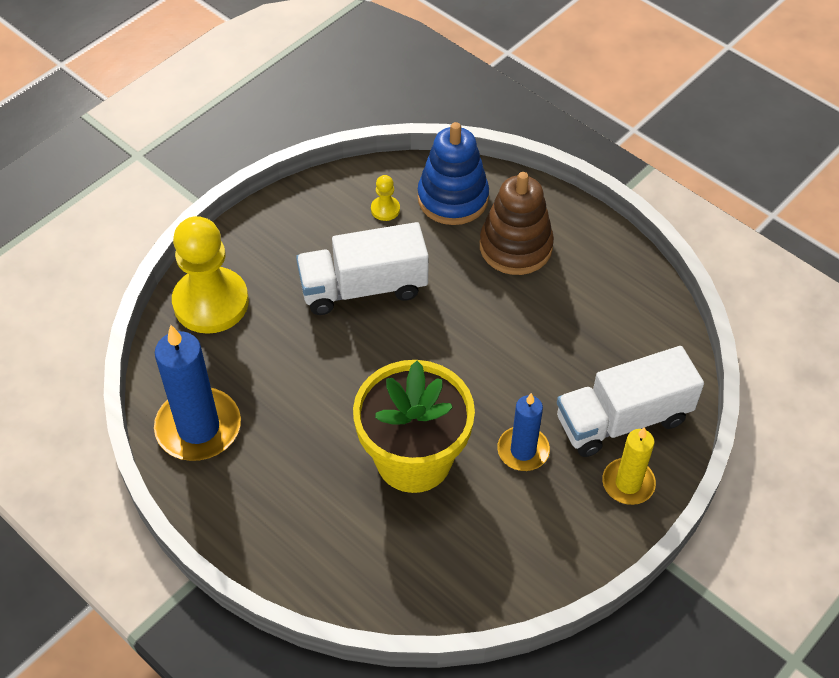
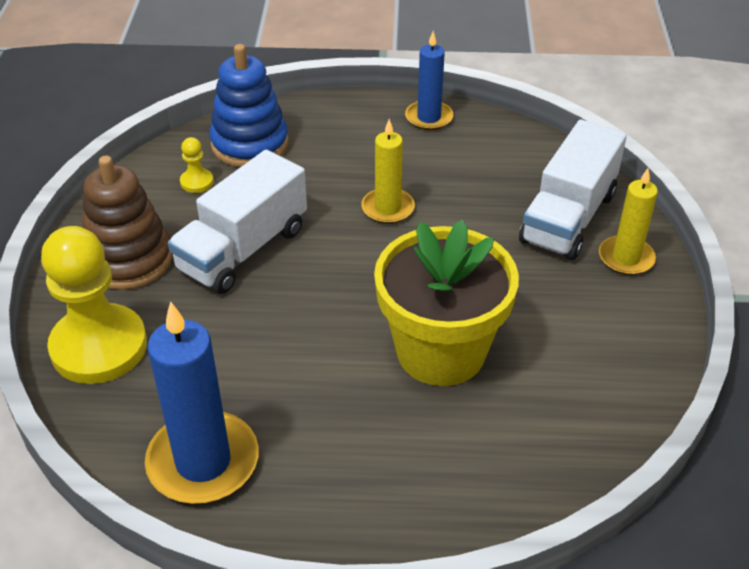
camera: 40 degrees left, 10 degrees down
brown stacking toy [480,172,554,275] -> brown stacking toy moved to [82,156,173,290]
blue candle [497,393,550,471] -> blue candle moved to [405,31,453,130]
none -> yellow candle [361,119,415,224]

